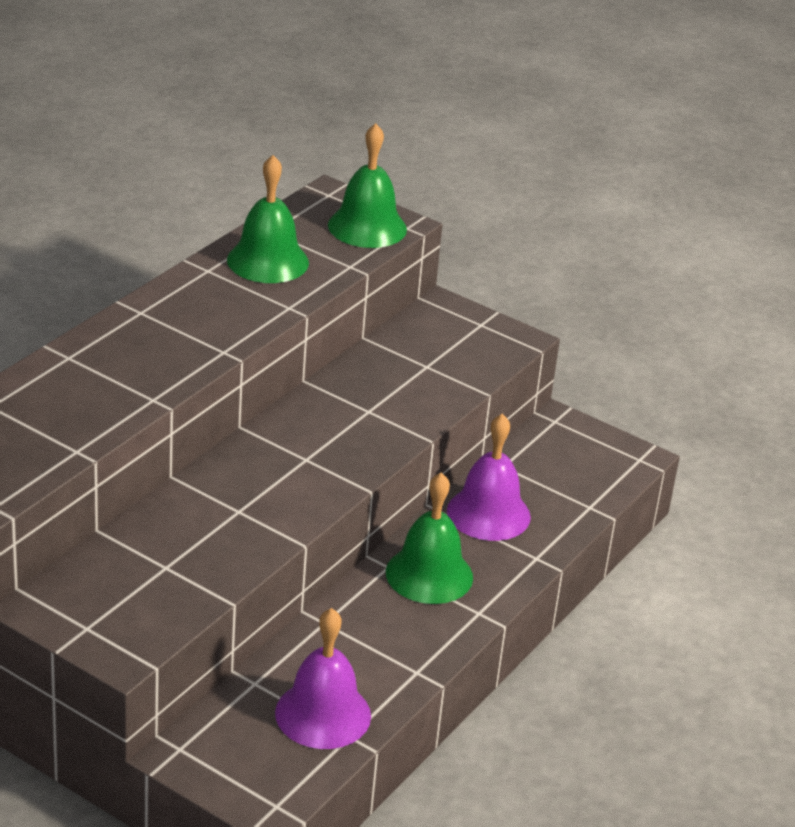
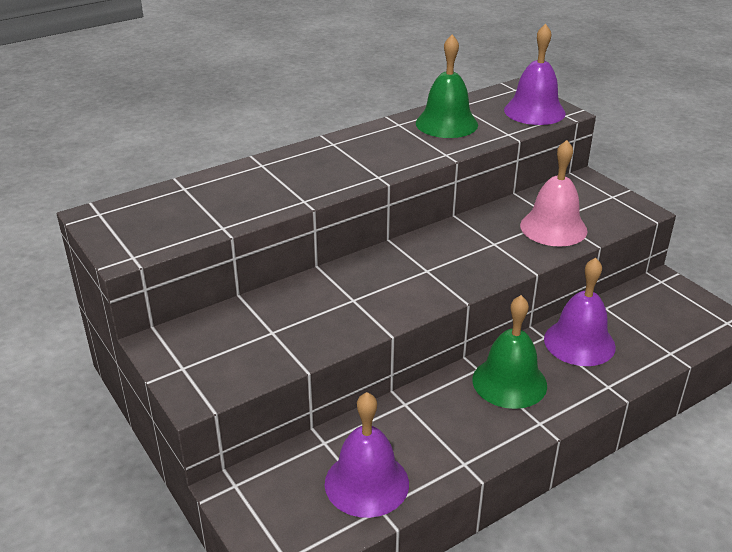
camera: 25 degrees right, 0 degrees up
green bell [328,123,407,248] -> purple bell [504,24,566,125]
none -> pink bell [520,140,587,247]

